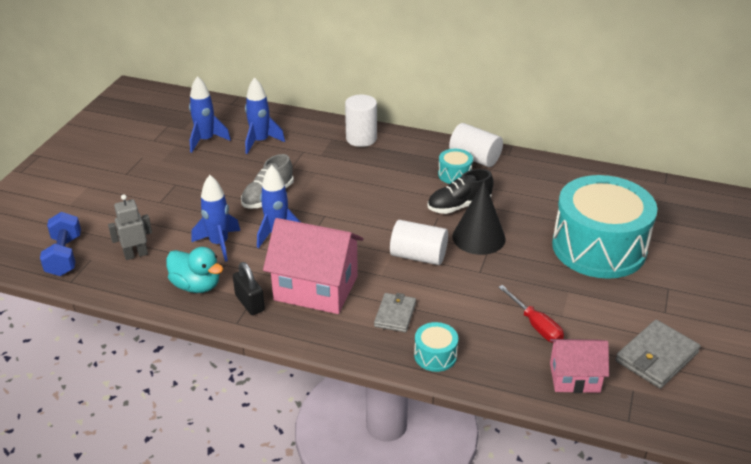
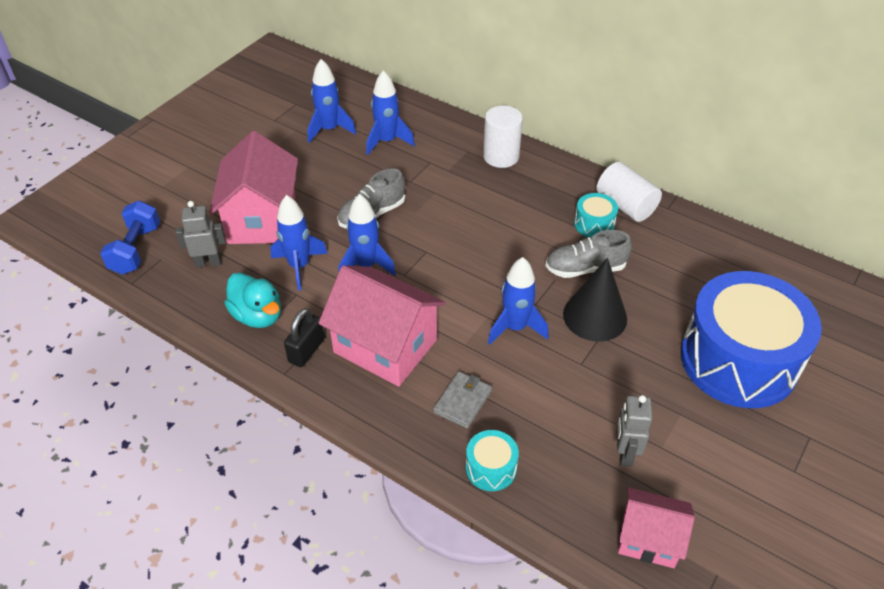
camera: 15 degrees right, 10 degrees up
black padlock [233,262,265,315] -> black padlock turned 45 degrees clockwise [284,308,325,367]
white cylinder [390,220,448,265] -> blue rocket [488,257,549,345]
black shoe [428,169,494,214] -> grey shoe [545,230,632,278]
red screwdriver [498,285,564,343] -> grey robot [616,395,652,467]
turquoise drum [552,175,658,279] -> blue drum [681,271,822,408]
grey wallet [615,320,701,389] -> none
none -> pink house [209,131,298,244]

